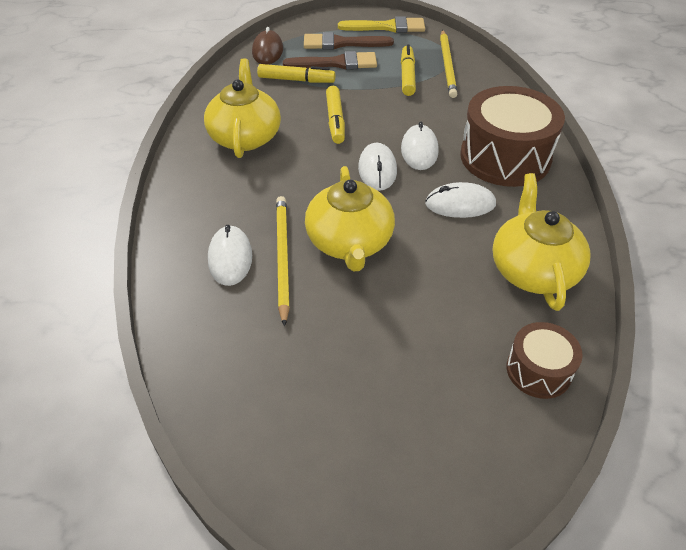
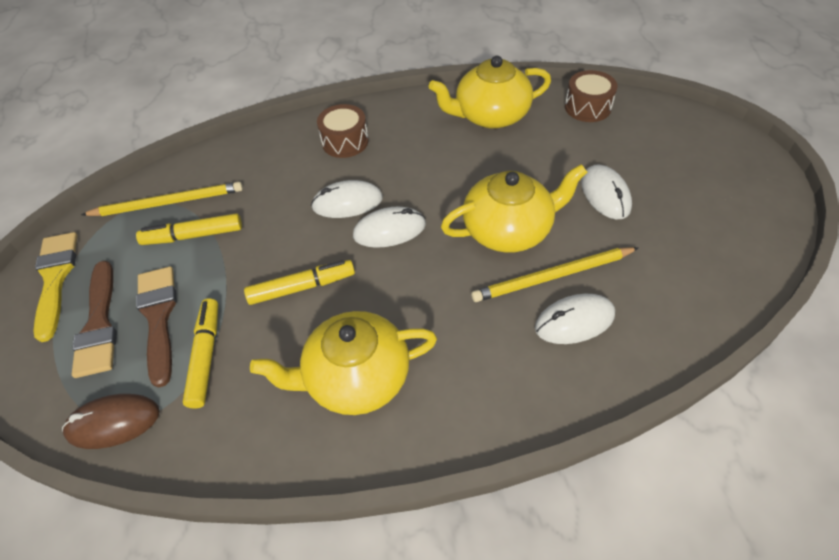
camera: 100 degrees left, 5 degrees up
white mouse [425,182,496,218] -> white mouse moved to [581,165,632,219]
brown drum [460,86,565,187] -> brown drum [317,104,369,158], size x0.53

